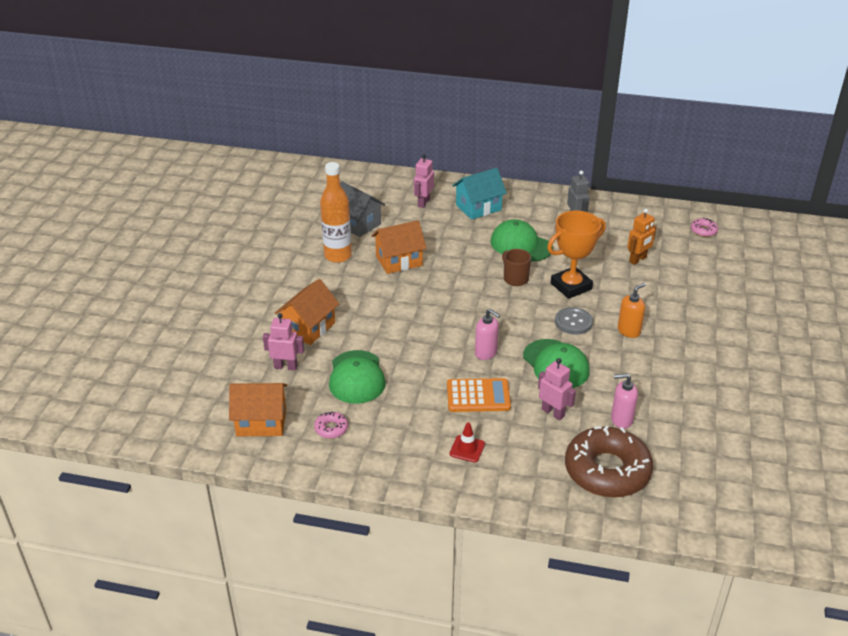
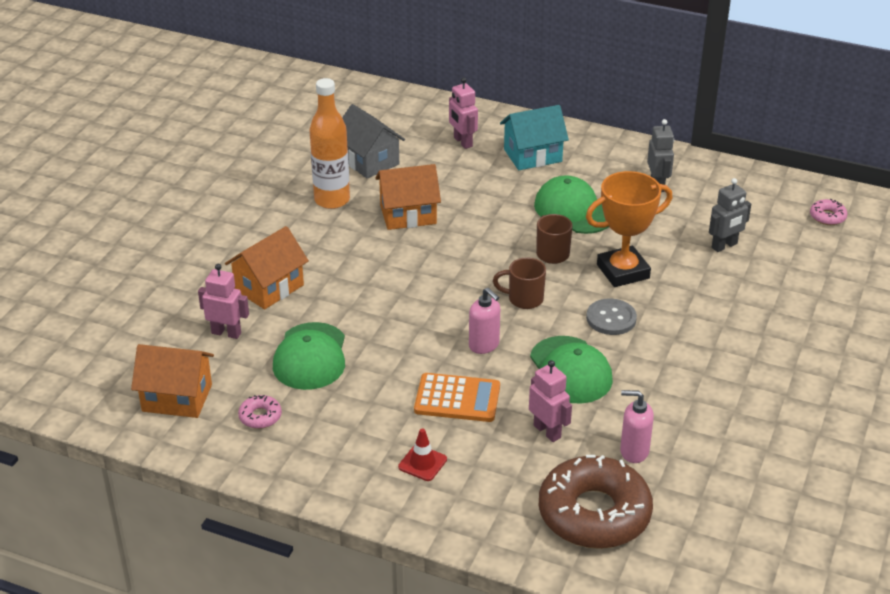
camera: 10 degrees right, 0 degrees up
pink robot [414,154,434,208] -> pink robot turned 60 degrees counterclockwise [449,77,478,149]
orange soap dispenser [618,283,646,338] -> none
orange robot [627,209,656,265] -> grey robot [709,178,751,252]
none -> brown mug [493,257,546,309]

